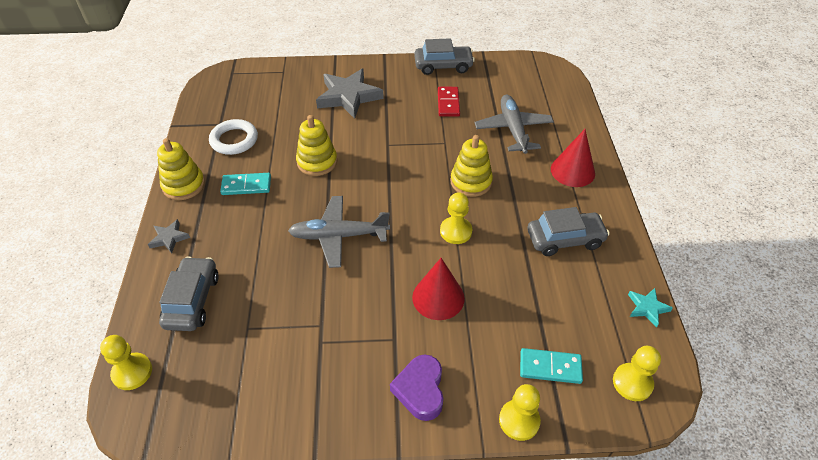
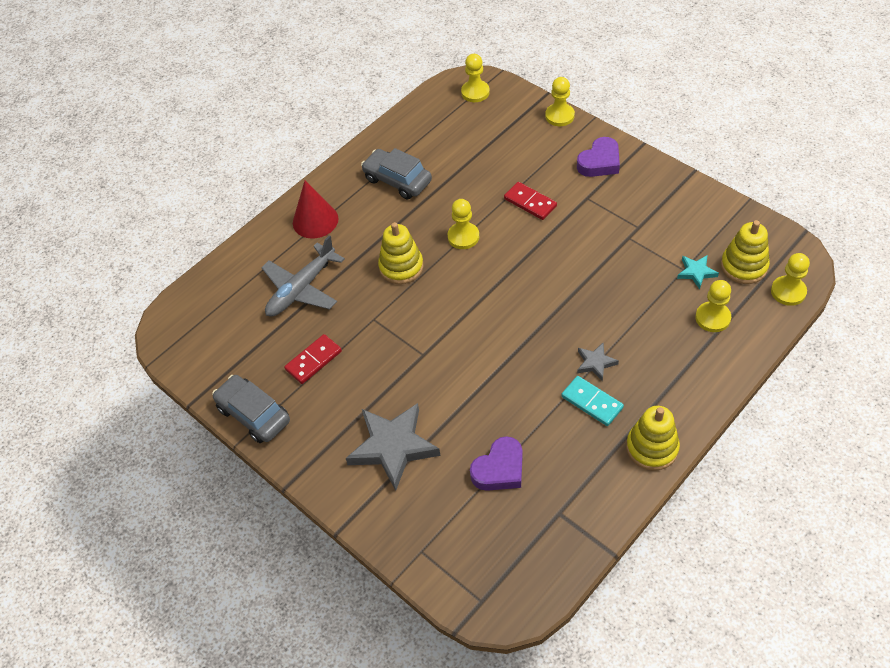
camera: 130 degrees left, 5 degrees up
grey star [148,219,190,253] -> grey star moved to [577,343,619,381]
grey car [159,256,219,331] -> yellow pawn [695,280,731,332]
white ring [209,119,258,155] -> none
grey plane [288,196,390,268] -> none
yellow stacking toy [296,115,337,176] -> yellow stacking toy moved to [721,220,770,284]
red cone [412,258,465,320] -> red domino [504,182,557,220]
turquoise domino [520,348,583,384] -> none
turquoise star [628,288,673,328] -> turquoise star moved to [677,255,719,289]
none -> purple heart [470,436,523,491]

